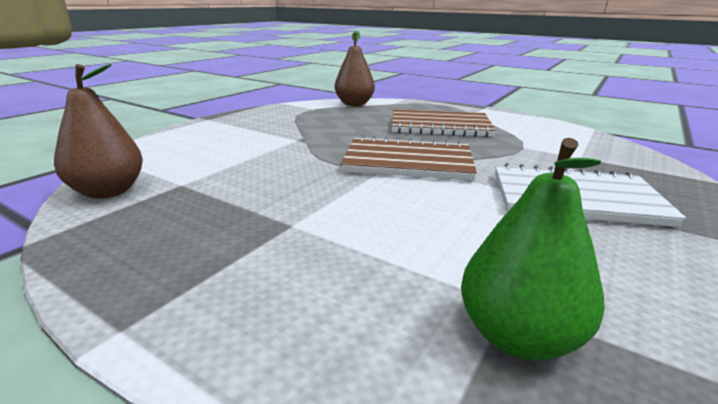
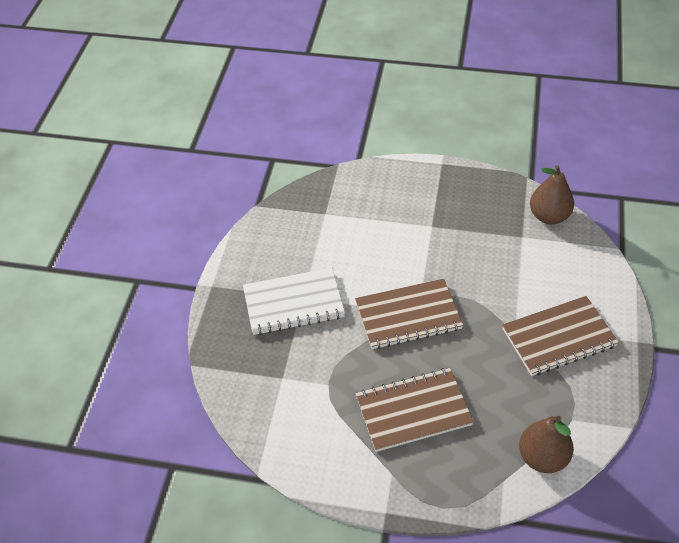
camera: 160 degrees right, 25 degrees up
green pear [461,138,605,361] -> none
none -> brown notebook [502,296,619,376]

